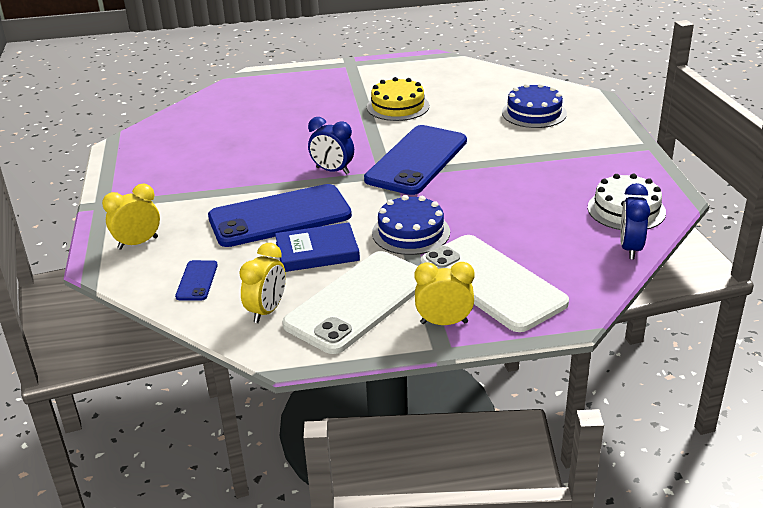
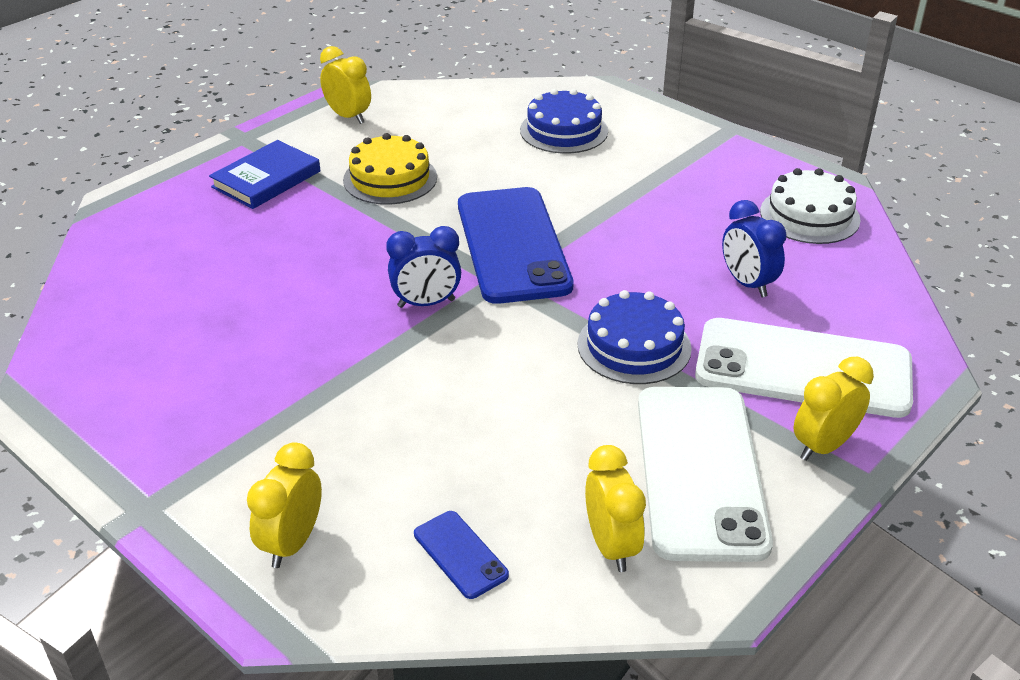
camera: 40 degrees left, 5 degrees up
blue phone [208,184,352,247] -> none
blue book [275,223,360,272] -> blue book moved to [209,140,320,209]
blue clock [620,183,650,259] -> blue clock moved to [722,200,786,297]
none -> yellow clock [320,46,371,124]

